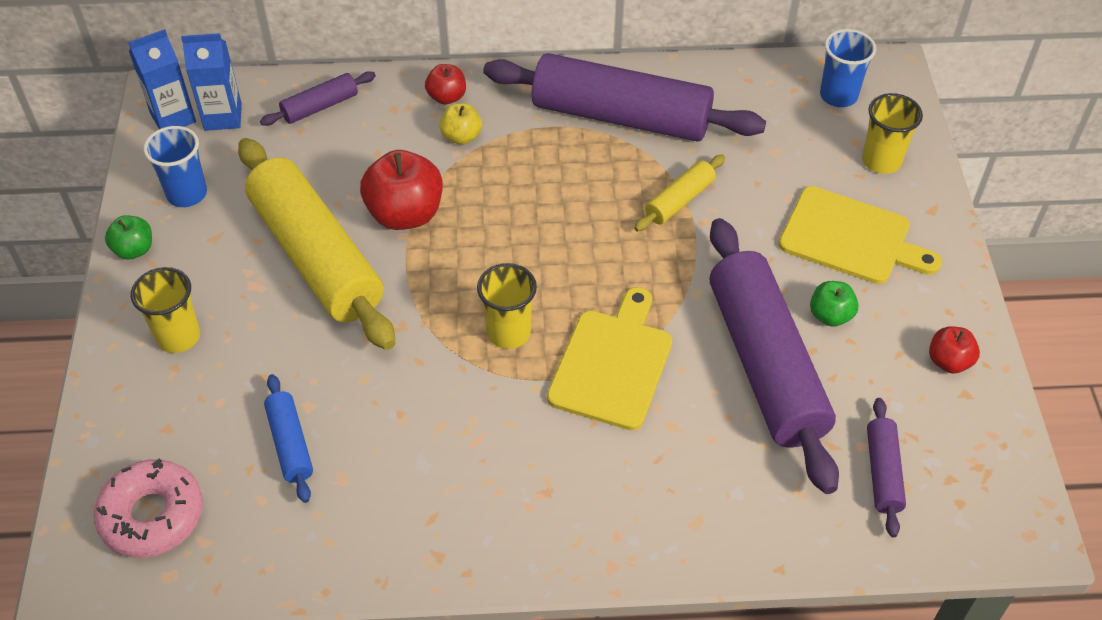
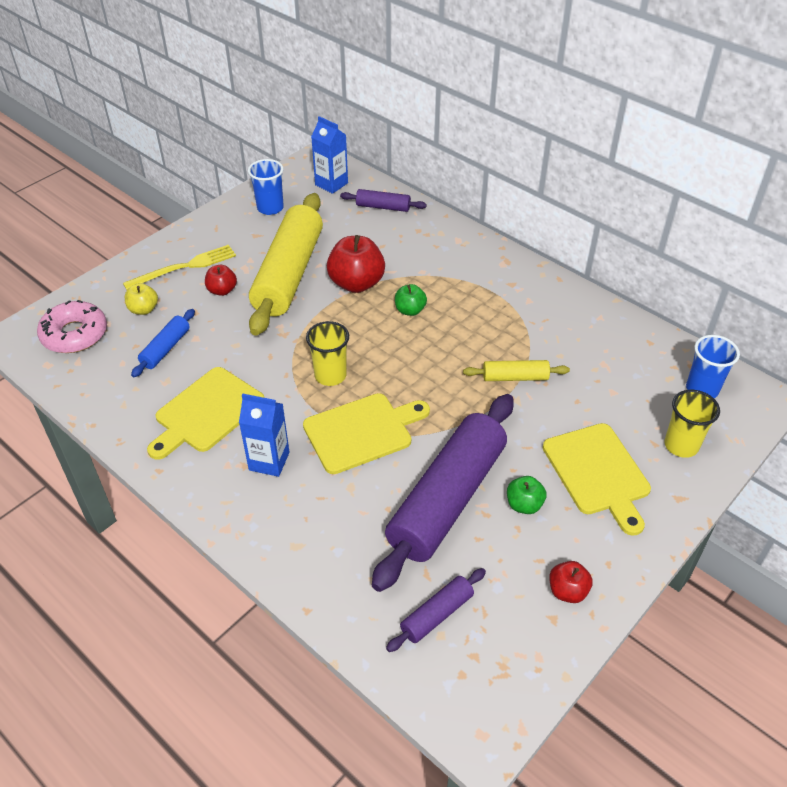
camera: 45 degrees right, 5 degrees down
green apple [105,215,152,260] -> green apple moved to [395,284,427,316]
blue carton [128,29,196,129] -> blue carton moved to [239,393,289,477]
yellow cup [131,267,200,353] -> yellow fork [123,245,236,290]
red apple [425,64,466,105] -> red apple moved to [205,265,237,296]
yellow apple [440,103,482,145] -> yellow apple moved to [125,283,158,315]
purple rolling pin [483,53,766,142] -> none
none -> yellow cutting board [147,367,265,460]

